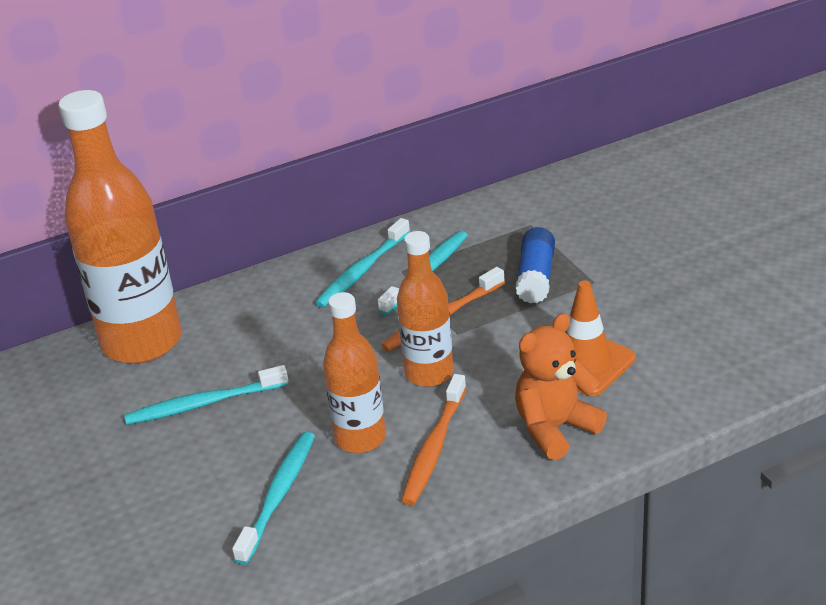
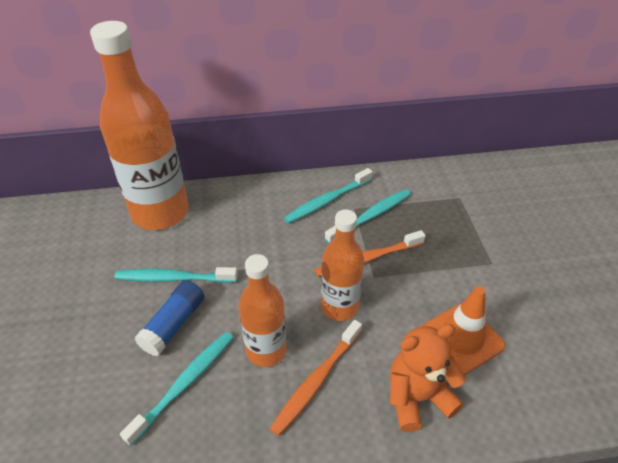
camera: 15 degrees right, 10 degrees up
blue glue stick [515,227,555,303] -> blue glue stick moved to [135,280,204,356]

